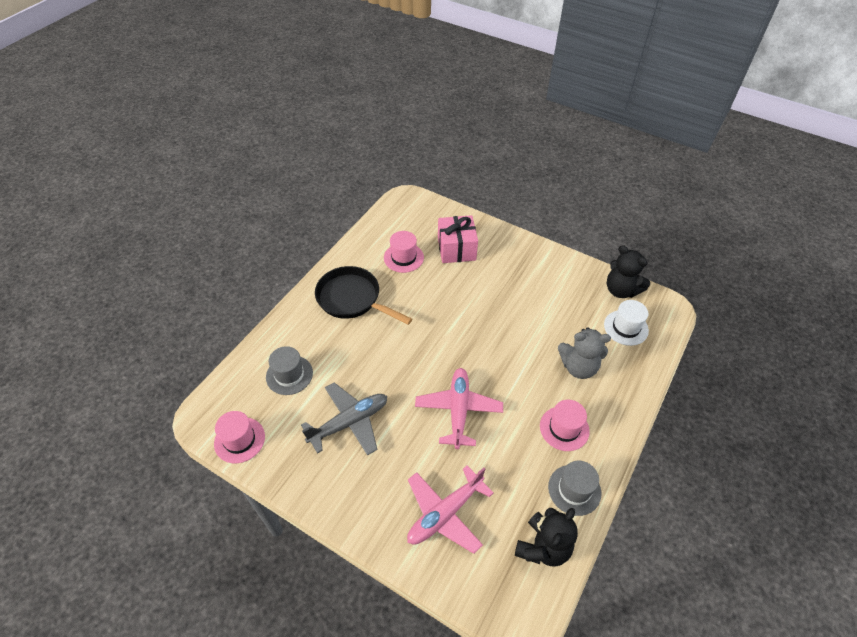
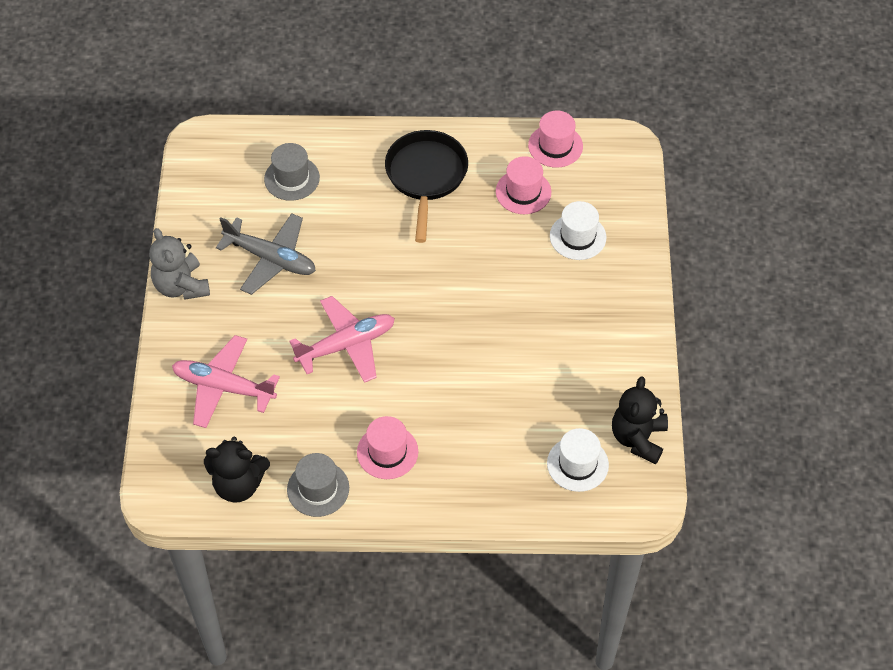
camera: 60 degrees right, 5 degrees up
pink hat [214,411,265,463] -> pink hat moved to [528,111,583,168]
pink gift [438,215,478,263] -> white hat [550,201,607,260]
grey teddy bear [558,327,611,379] -> grey teddy bear moved to [149,228,210,300]

